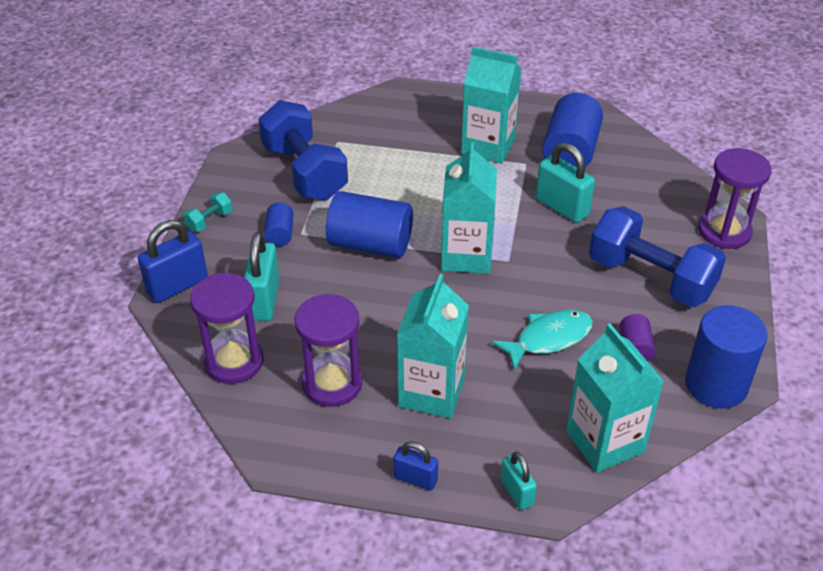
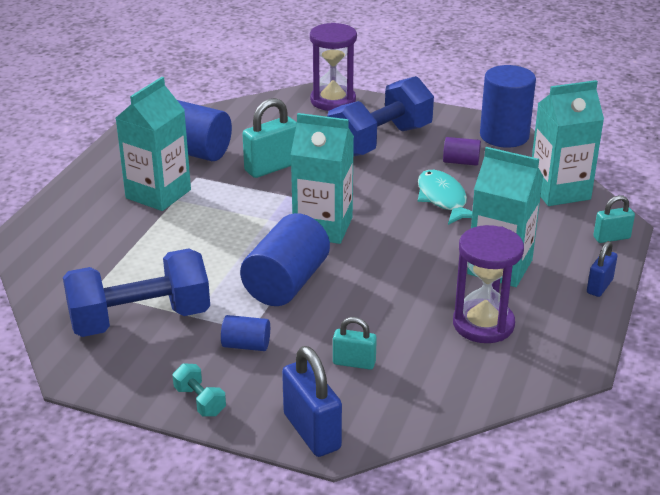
camera: 80 degrees left, 10 degrees down
purple hourglass [190,273,264,384] -> none
turquoise padlock [244,232,280,321] -> turquoise padlock [333,317,377,370], size x0.59

